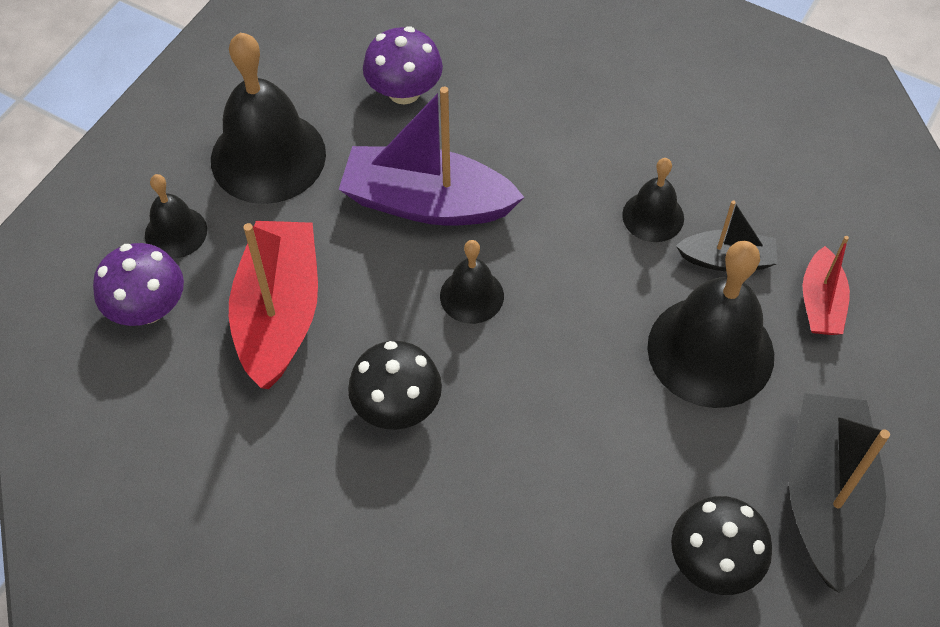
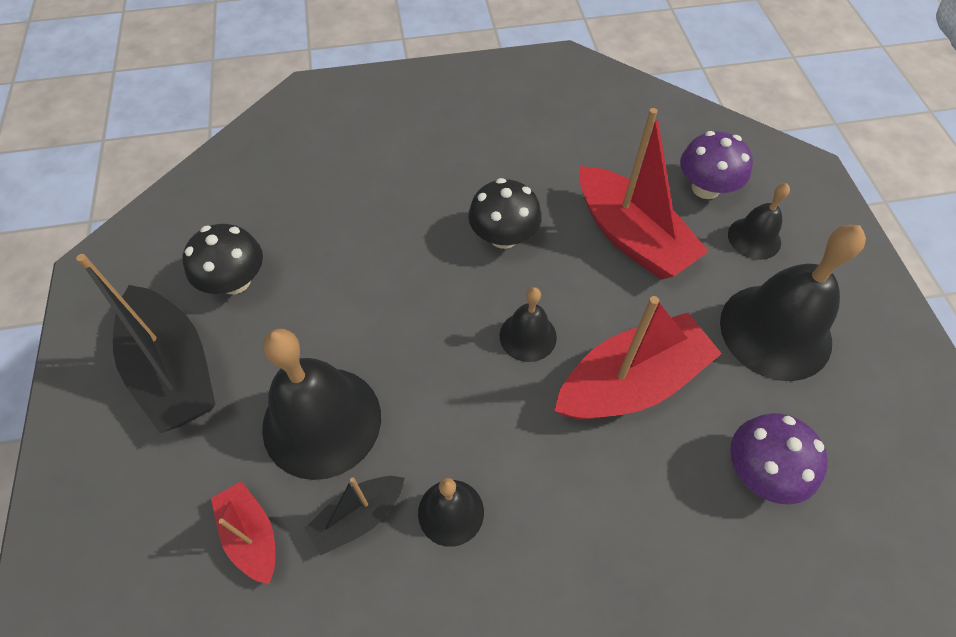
camera: 140 degrees right, 0 degrees up
purple boat [339,87,524,226] -> red boat [554,296,722,419]

